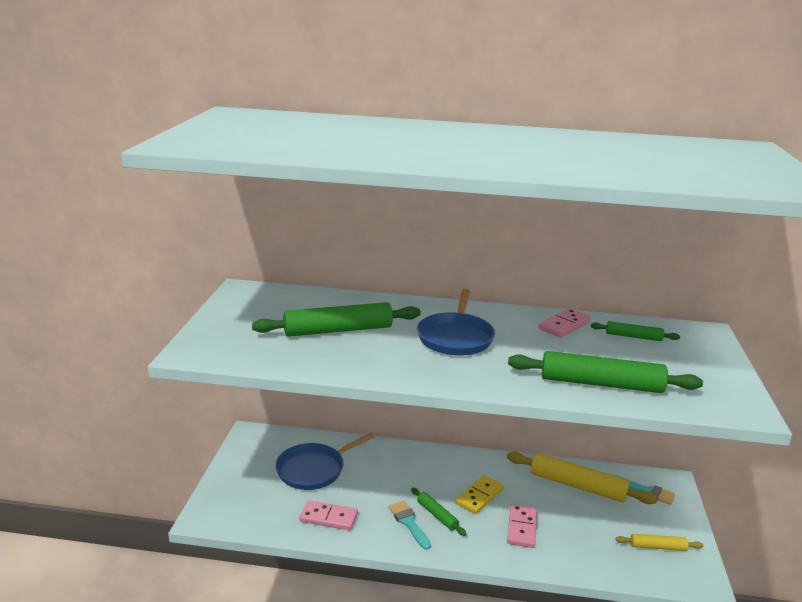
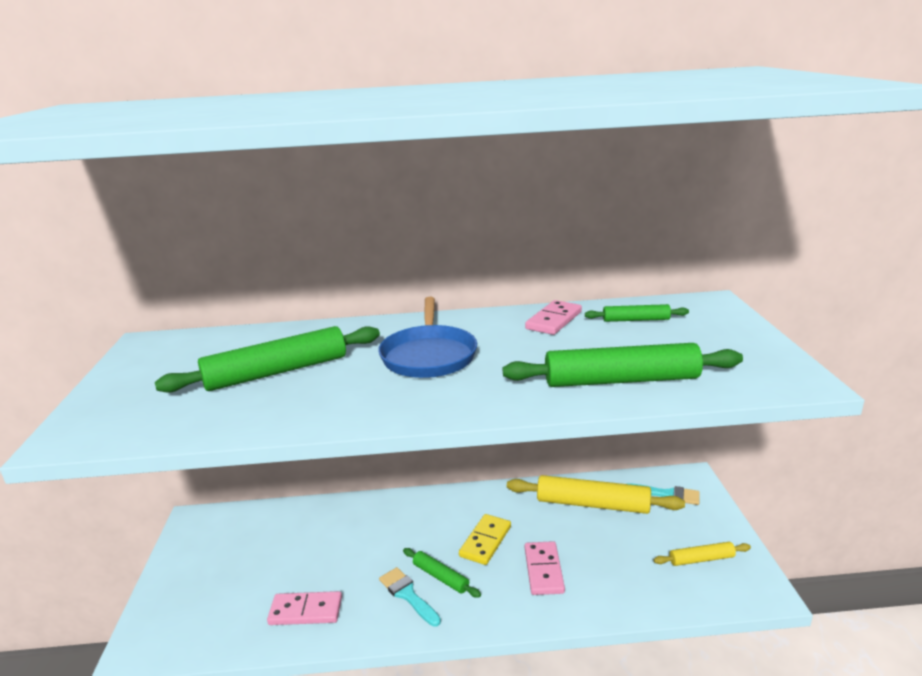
camera: 10 degrees left, 0 degrees up
blue pan [276,433,375,490] -> none

